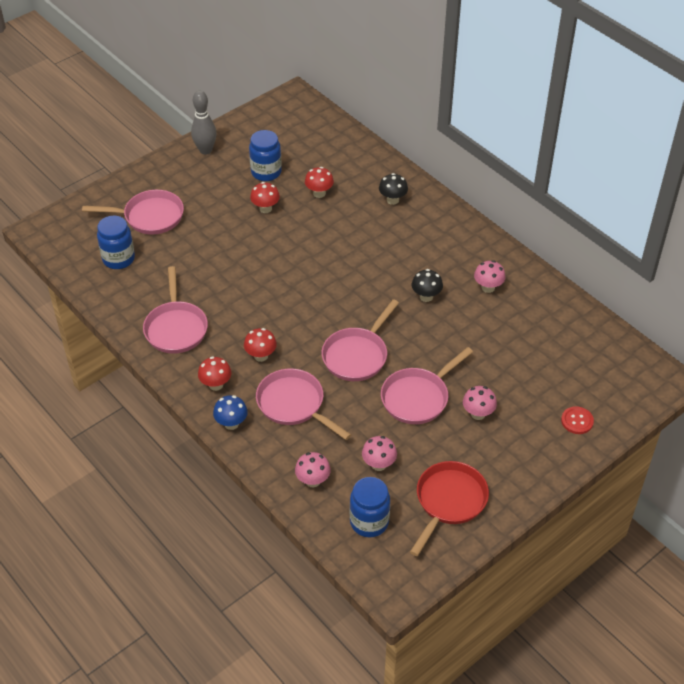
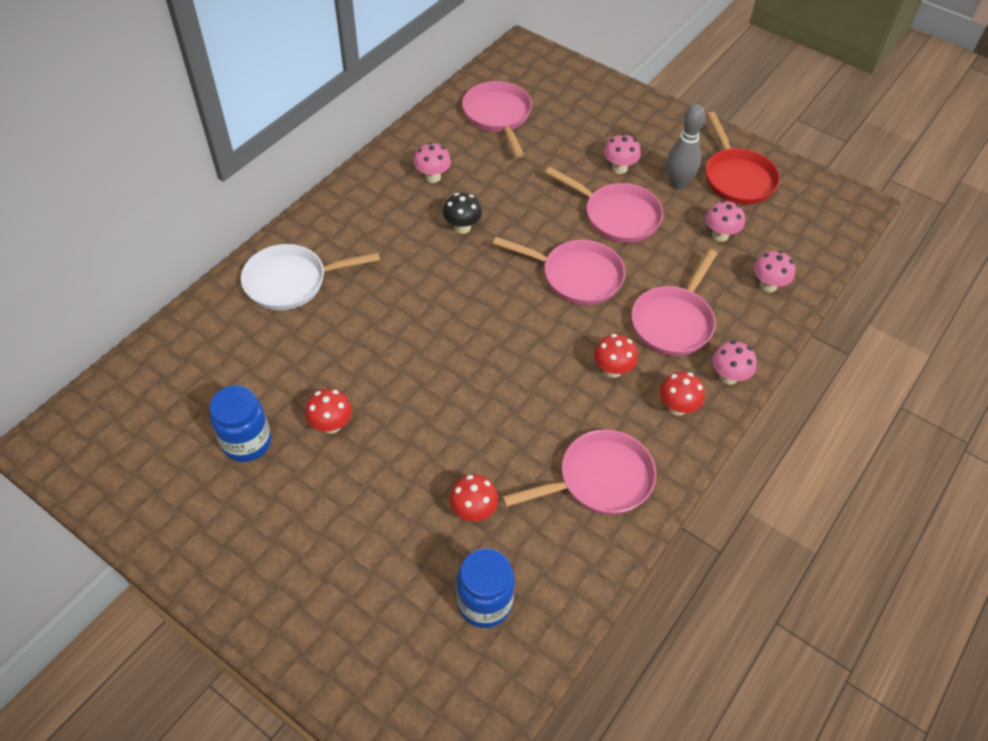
camera: 105 degrees left, 5 degrees up
pink pan [82,190,184,235] -> pink pan moved to [462,81,532,158]
grey bowling pin [191,91,217,155] -> grey bowling pin moved to [667,104,705,190]
blue mushroom [213,395,248,430] -> pink mushroom [712,341,757,385]
red mushroom [305,167,334,198] -> red mushroom moved to [449,475,498,521]
blue jar [350,477,390,537] -> none
black mushroom [379,173,408,205] -> white pan [241,244,380,310]
red pan [410,461,489,556] -> red pan turned 120 degrees counterclockwise [706,112,780,205]
red button [561,406,594,434] -> none

